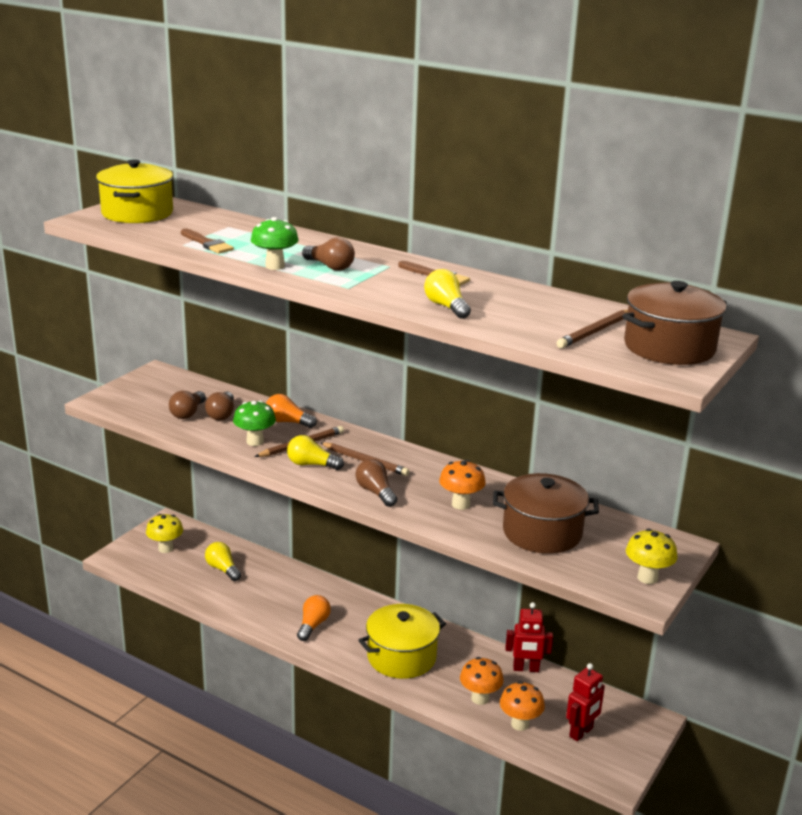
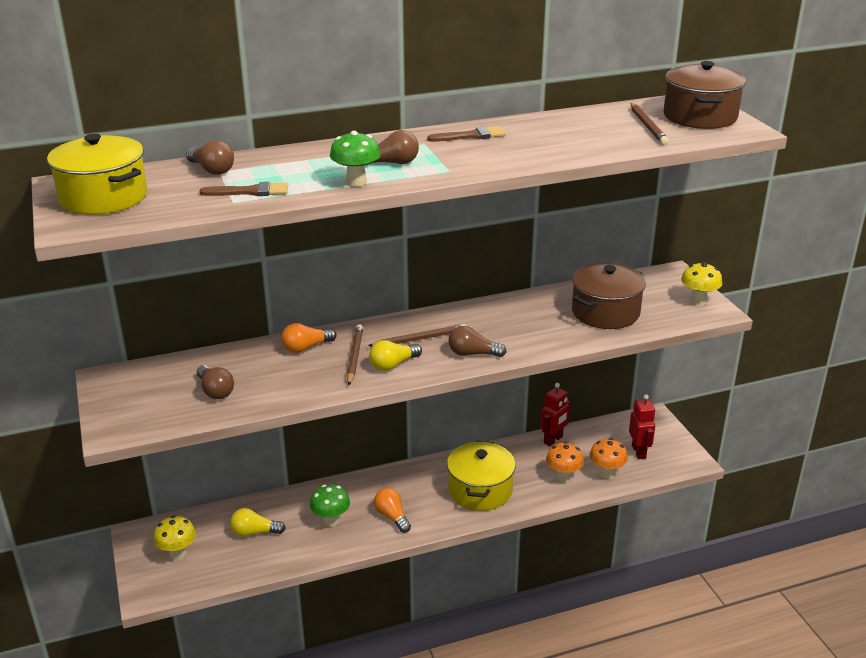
camera: 50 degrees left, 5 degrees up
brown light bulb [205,392,234,420] -> brown light bulb moved to [186,140,234,175]
green mushroom [233,401,276,446] -> green mushroom moved to [310,485,350,527]
yellow light bulb [424,269,471,319] -> none
orange mushroom [439,460,486,510] -> none

